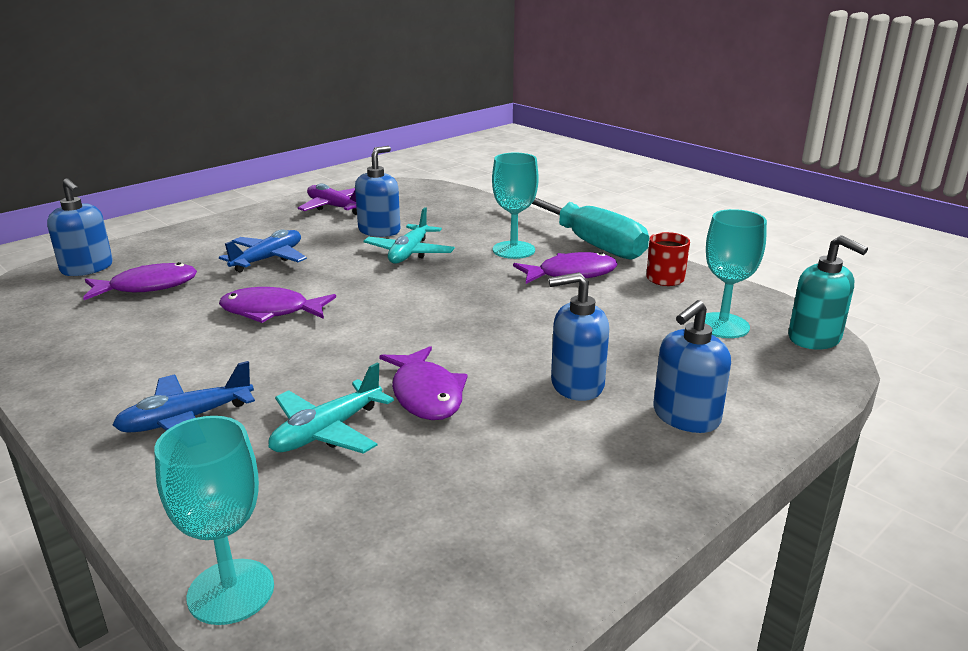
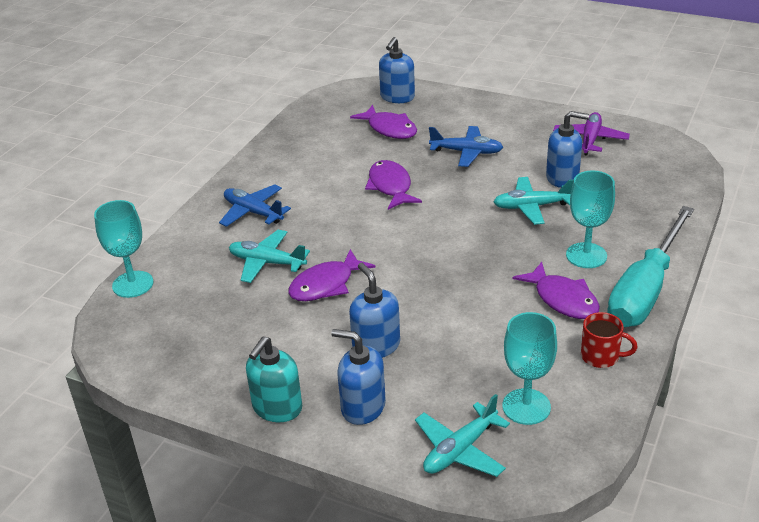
camera: 70 degrees right, 10 degrees up
turquoise soap dispenser [788,235,868,350] -> turquoise soap dispenser moved to [246,336,302,422]
none -> turquoise plane [415,394,510,477]

